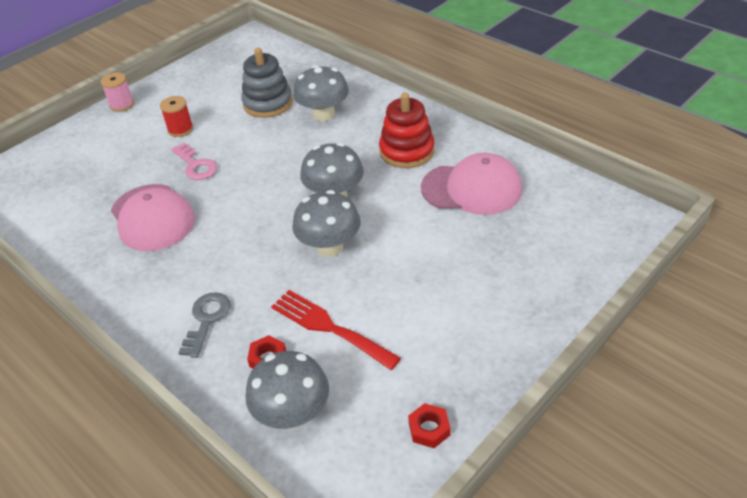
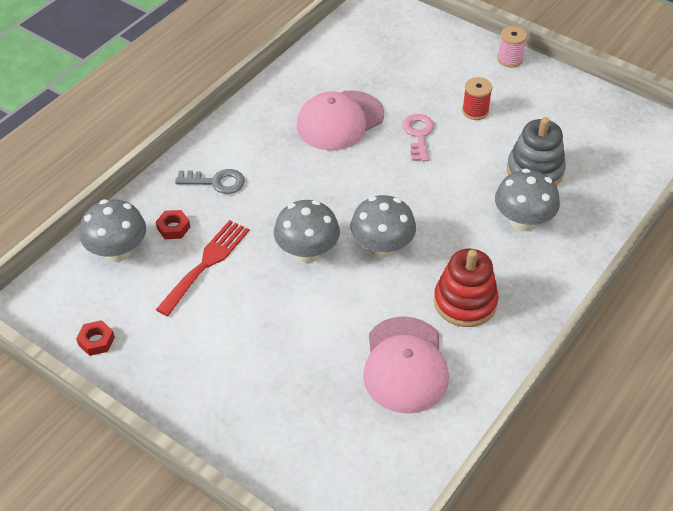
camera: 80 degrees right, 5 degrees up
pink key [171,143,217,180] -> pink key turned 135 degrees clockwise [402,114,434,161]

